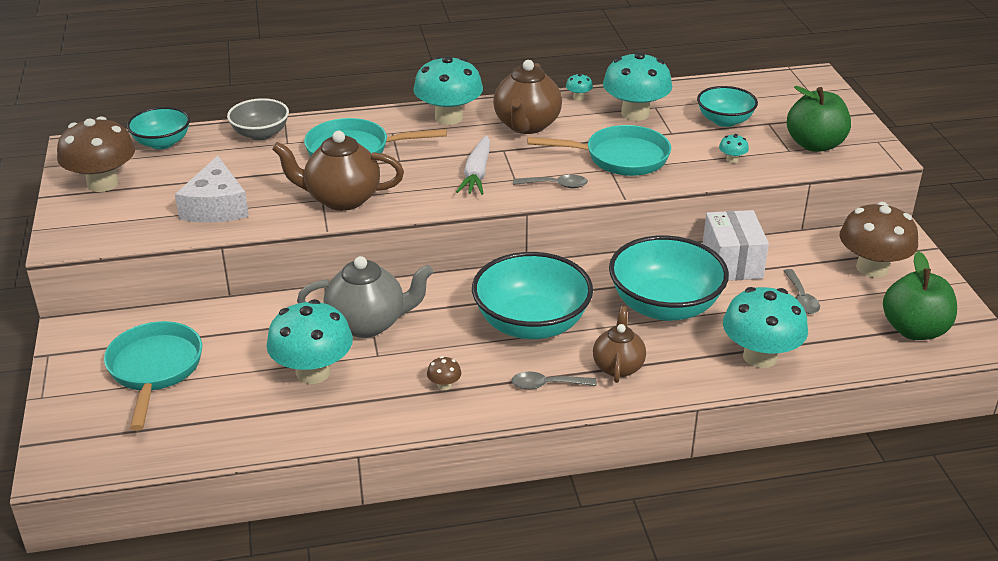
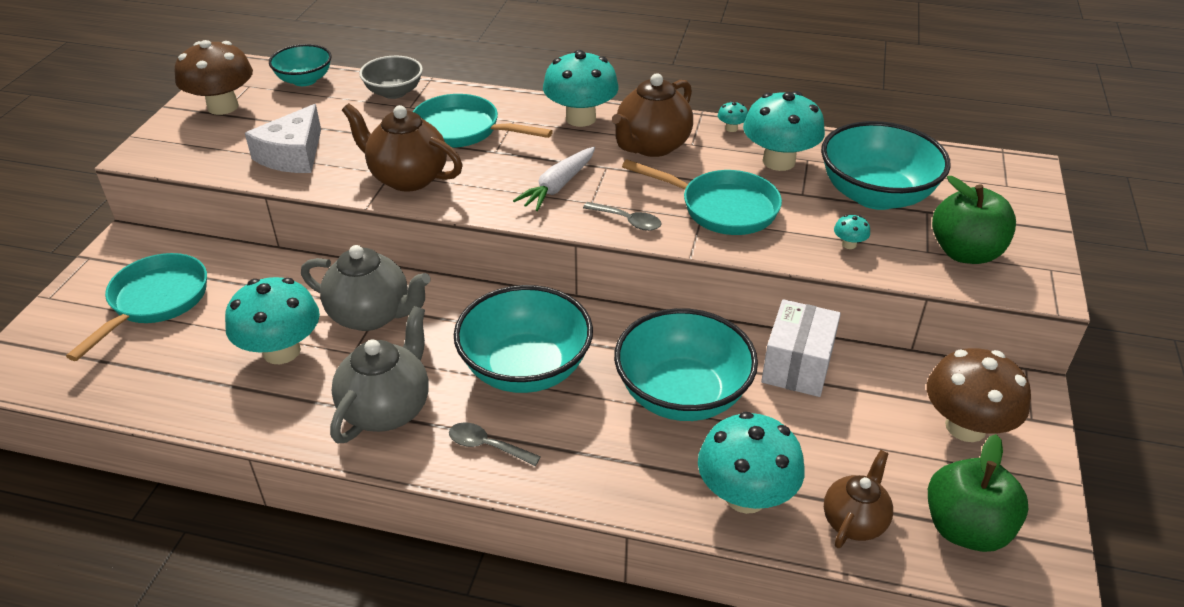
camera: 25 degrees right, 5 degrees up
brown mushroom [427,356,461,390] -> grey teapot [330,306,429,443]
brown teapot [593,306,646,383] -> brown teapot moved to [824,450,893,548]
turquoise bowl [697,86,758,127] -> turquoise bowl [821,121,951,210], size x1.72
grey spoon [784,269,820,314] -> none

